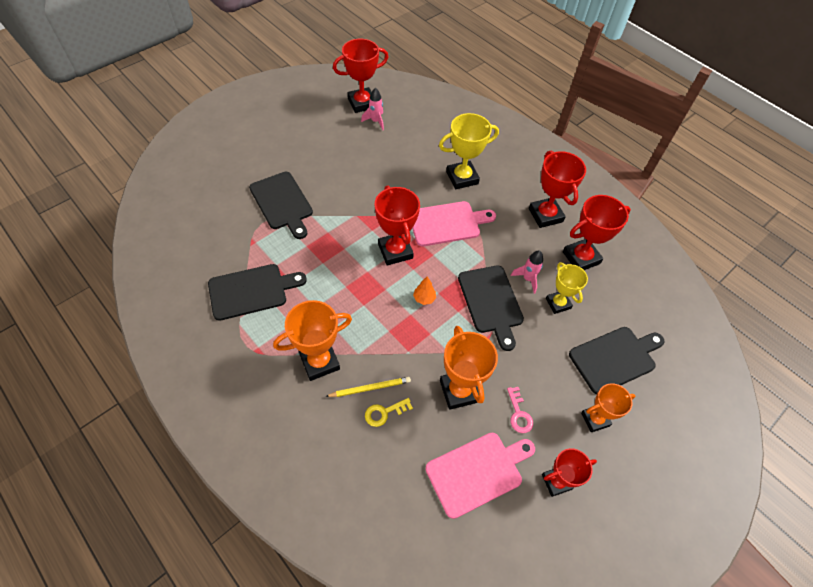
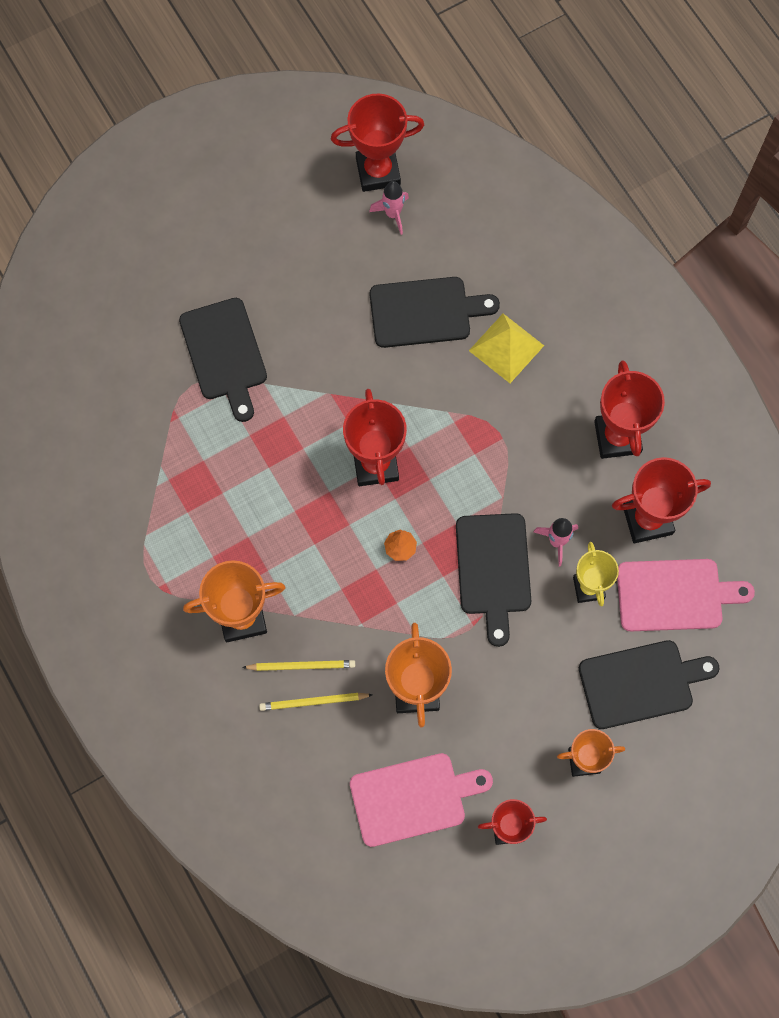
camera: 15 degrees right, 15 degrees up
black cutting board [208,264,307,321] -> black cutting board moved to [370,277,500,348]
yellow key [365,398,413,427] -> yellow pencil [259,693,373,711]
pink cutting board [412,201,496,246] -> pink cutting board moved to [617,559,755,631]
yellow trophy [439,113,499,189] -> yellow pyramid [469,314,544,383]
pink key [507,387,533,433] -> none

